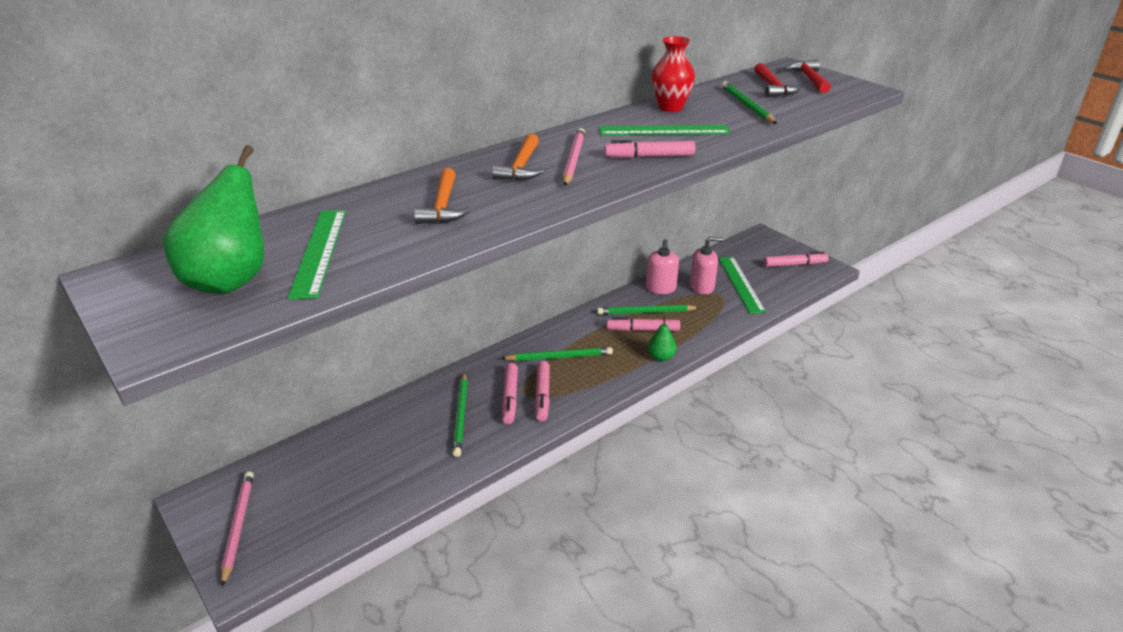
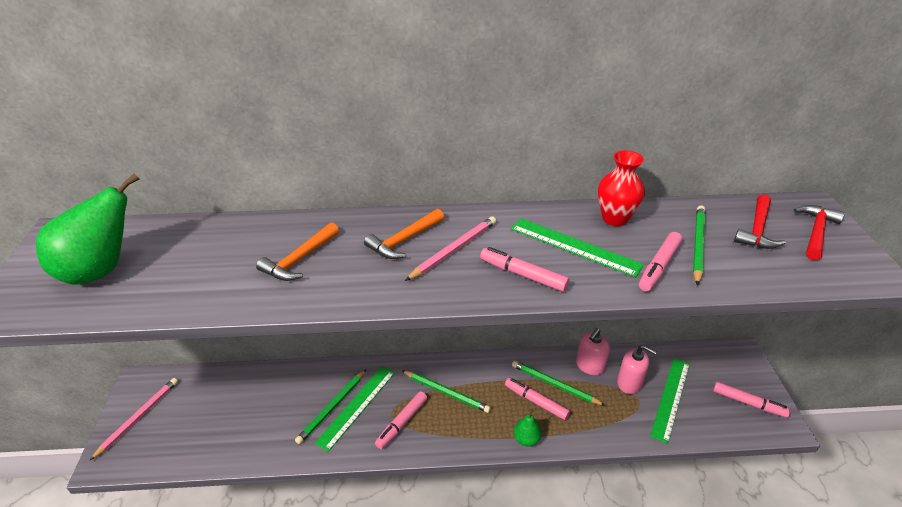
camera: 35 degrees right, 5 degrees up
green ruler [288,210,346,299] -> green ruler moved to [315,366,395,452]
pink marker [502,363,518,424] -> pink marker moved to [639,232,682,291]

